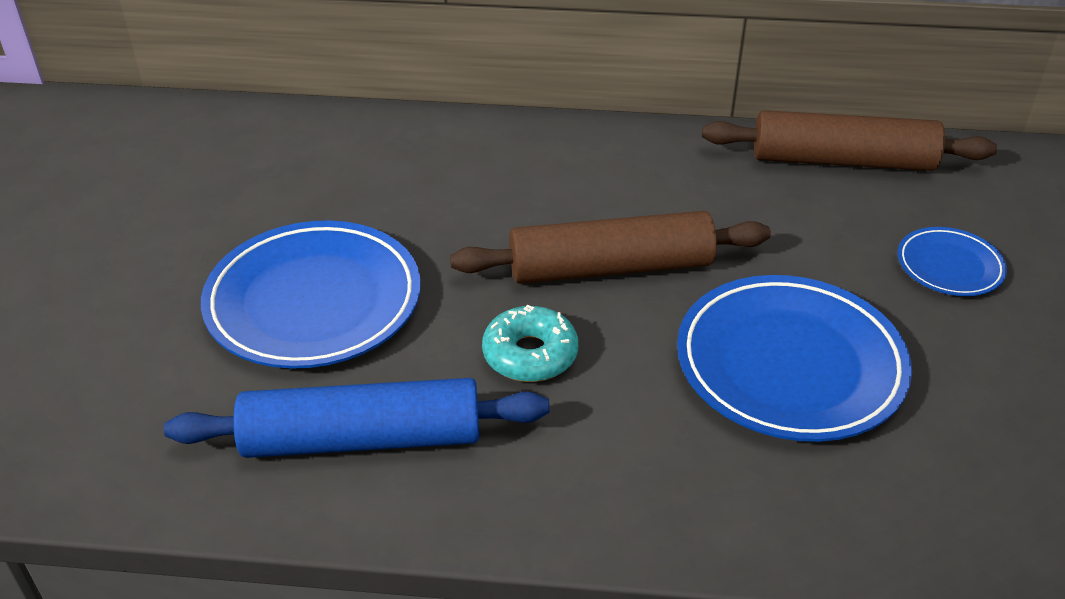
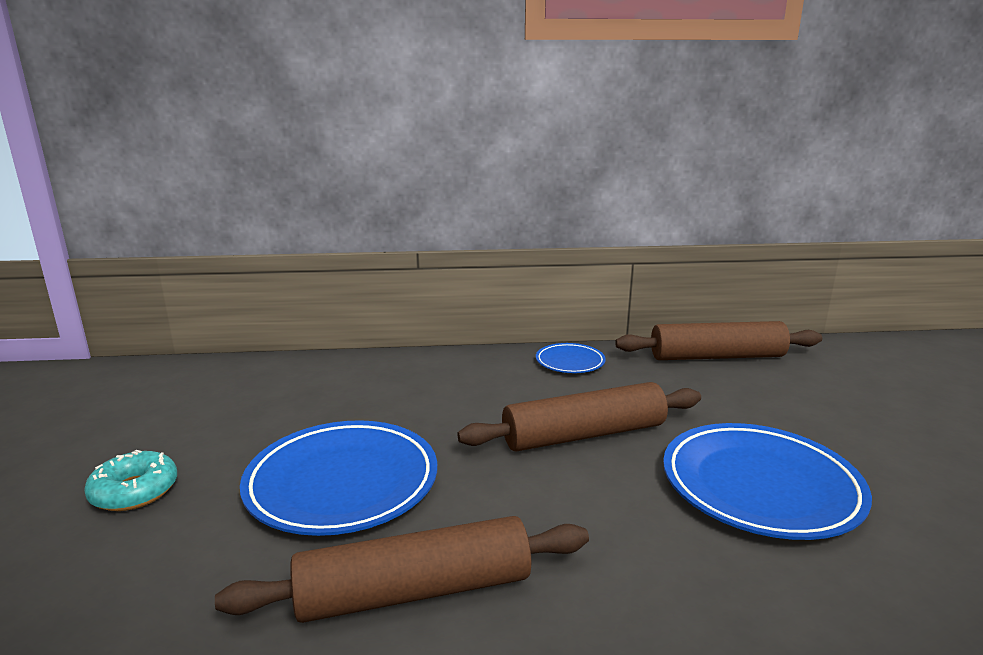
camera: 10 degrees left, 20 degrees down
blue rolling pin [164,378,550,458] -> brown rolling pin [215,516,589,623]
turquoise donut [482,305,578,382] -> turquoise donut moved to [84,450,177,511]
blue plate [898,227,1007,296] -> blue plate moved to [536,343,606,373]

